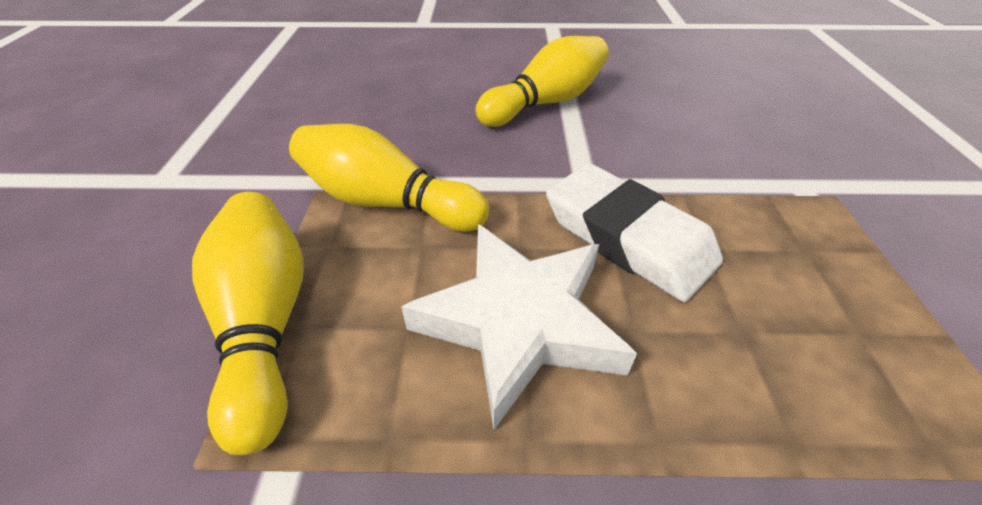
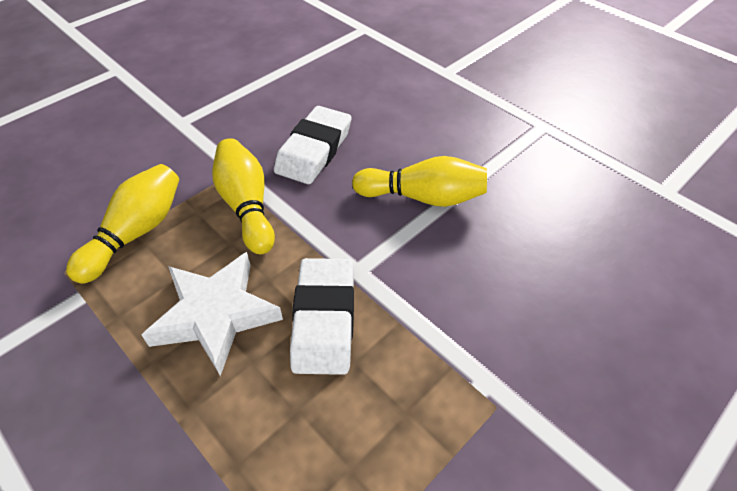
camera: 45 degrees right, 5 degrees up
none -> white eraser [274,106,352,184]

